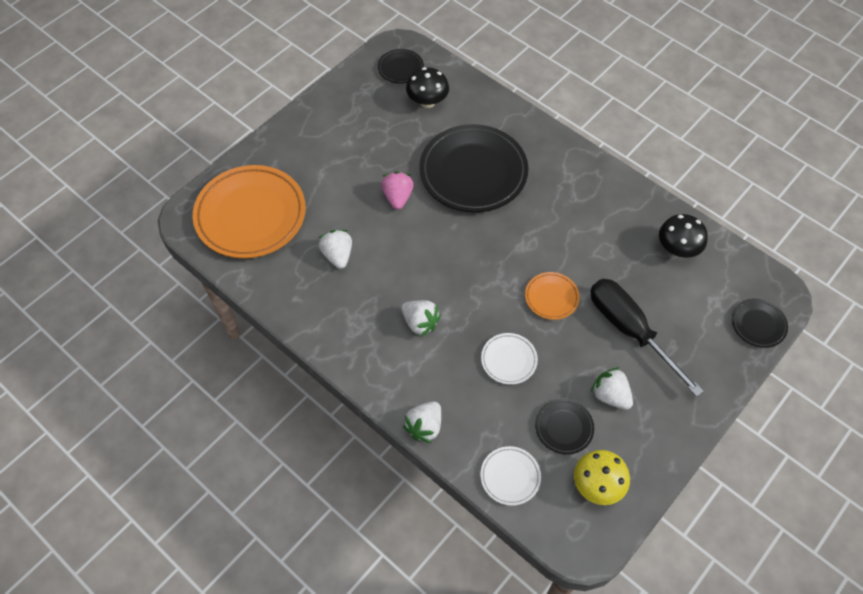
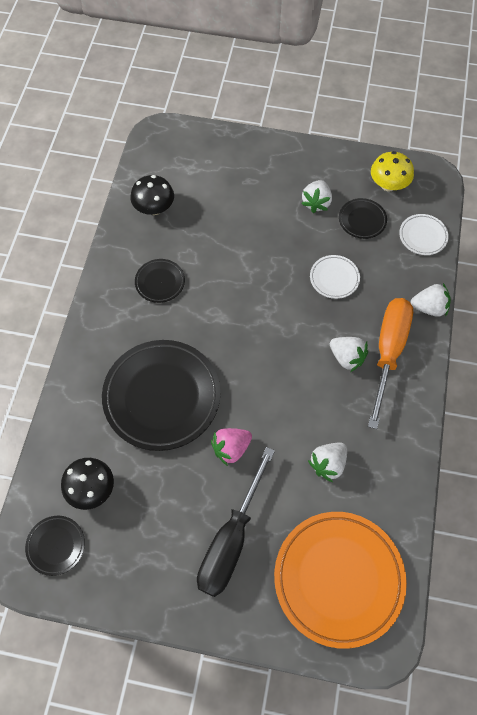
camera: 120 degrees left, 5 degrees up
white strawberry [401,300,441,337] -> white strawberry turned 120 degrees clockwise [330,337,368,372]
orange plate [525,272,580,320] -> none
black screwdriver [591,279,703,397] -> black screwdriver moved to [197,447,275,597]
black plate [732,298,788,348] -> black plate moved to [135,259,185,303]
none -> orange screwdriver [368,298,413,429]

